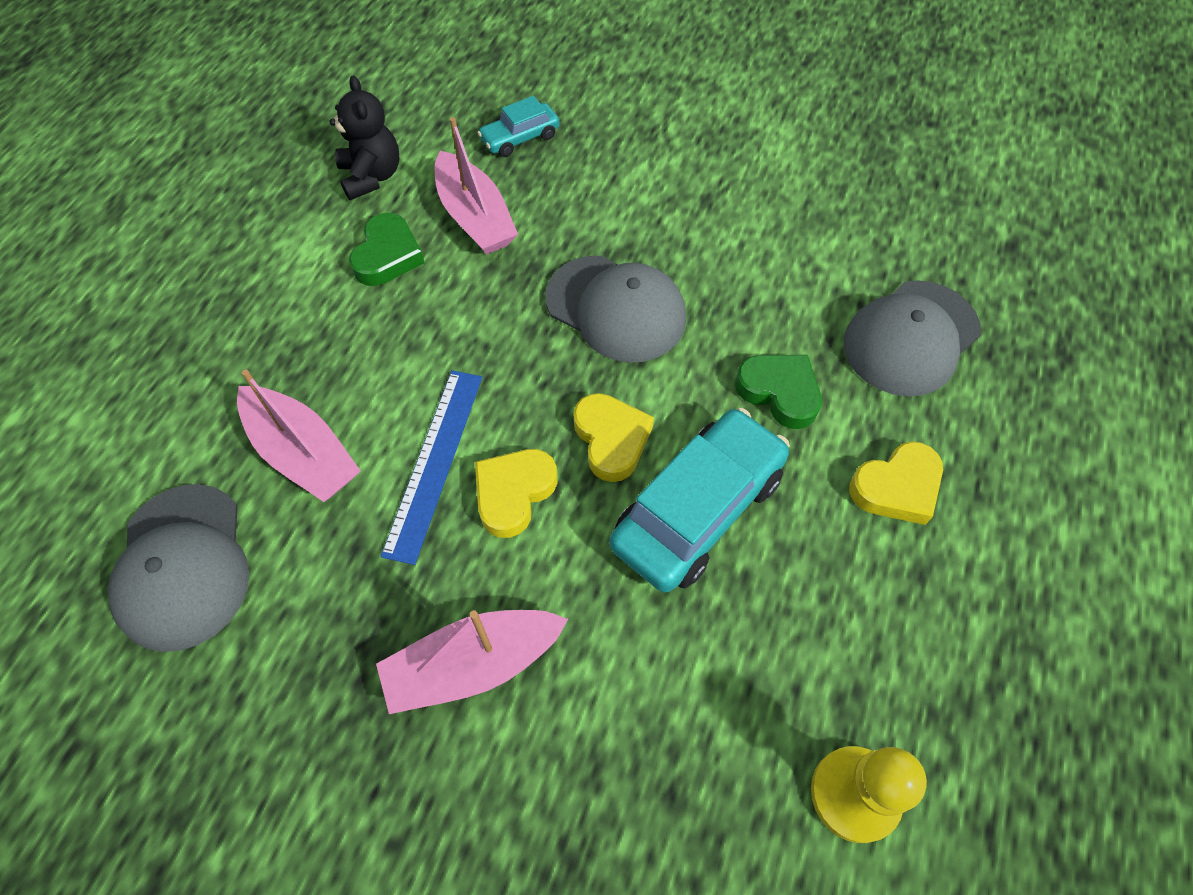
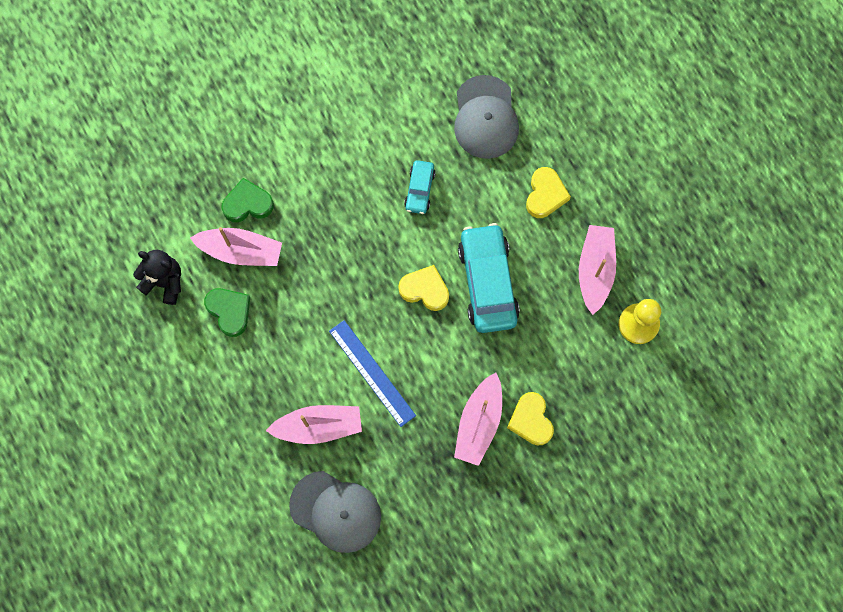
camera: 50 degrees left, 15 degrees up
yellow heart [475,449,557,538] -> yellow heart moved to [507,392,554,446]
turquoise car [478,96,560,157] -> turquoise car moved to [404,160,436,214]
grey cap [545,256,686,363] -> none
green heart [735,355,822,429] -> green heart moved to [221,178,274,222]
none -> pink boat [579,225,616,315]

